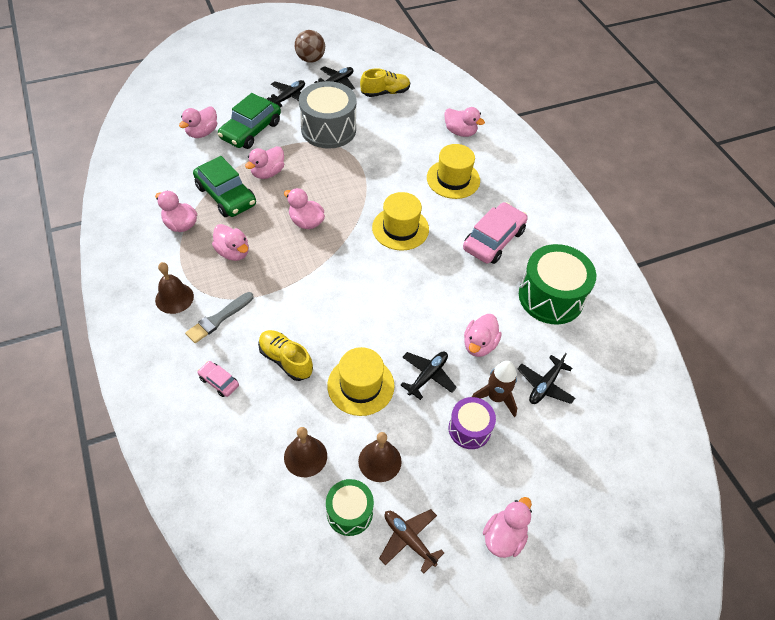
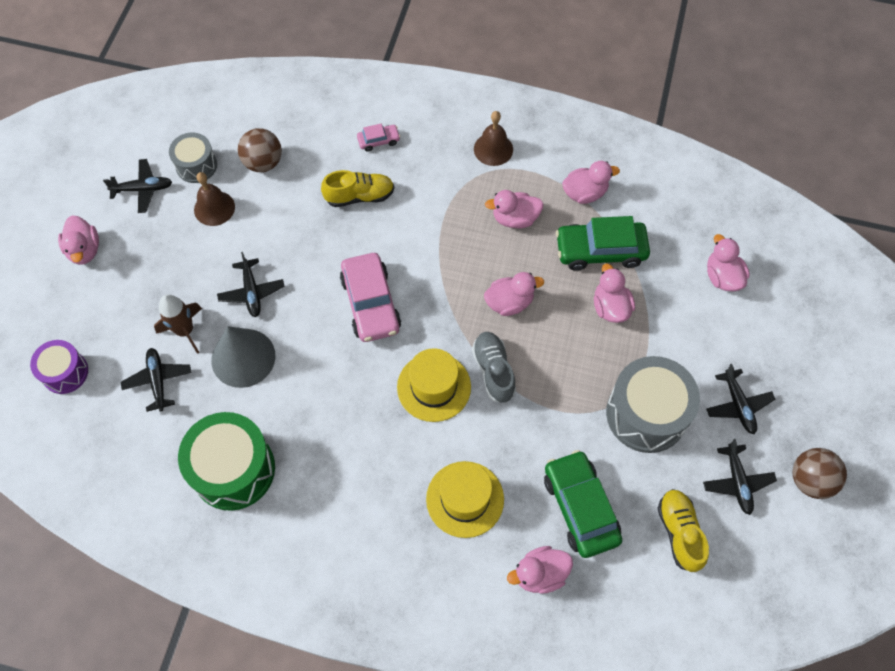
camera: 130 degrees right, 10 degrees up
grey brush [185,292,254,343] -> none
green car [218,93,281,149] -> green car moved to [544,450,622,558]
brown bell [284,427,327,477] -> brown ball [238,128,282,172]
green drum [326,479,374,536] -> grey drum [169,133,217,183]
yellow hat [327,347,394,416] -> none
yellow shoe [360,68,410,97] -> yellow shoe turned 150 degrees clockwise [658,489,709,572]
brown plane [379,509,444,574] -> black plane [103,159,172,213]
purple drum [449,397,496,449] -> purple drum moved to [30,340,88,394]
pink car [463,202,528,264] -> pink car moved to [340,253,401,342]
pink duck [464,314,502,357] -> grey cone [211,326,276,388]
none -> grey shoe [472,332,516,403]

